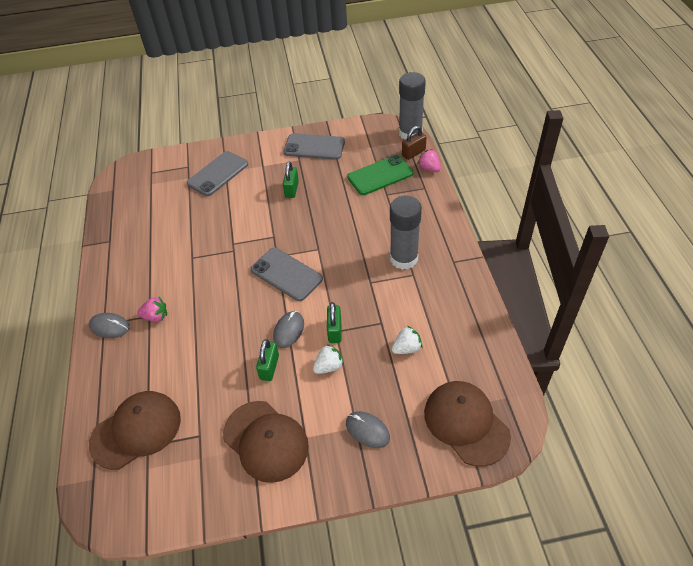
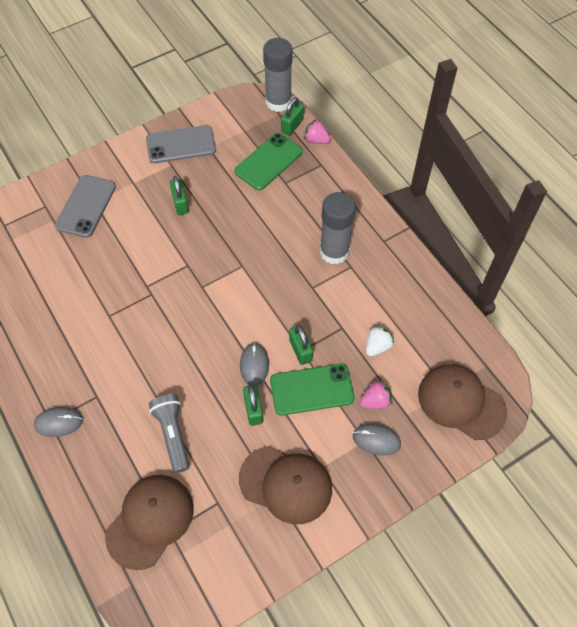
camera: 25 degrees left, 10 degrees up
pink strawberry [137,297,167,322] -> pink strawberry moved to [360,380,393,409]
grey phone [251,248,323,301] -> none
white strawberry [313,344,344,374] -> green phone [270,364,355,416]
brown padlock [402,126,427,160] -> green padlock [281,97,304,136]
none -> grey flashlight [149,394,190,473]

